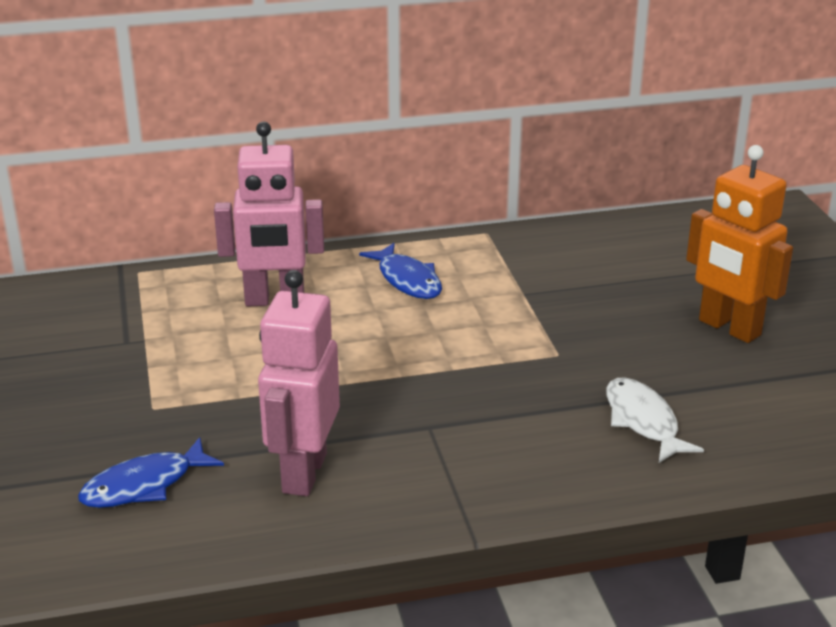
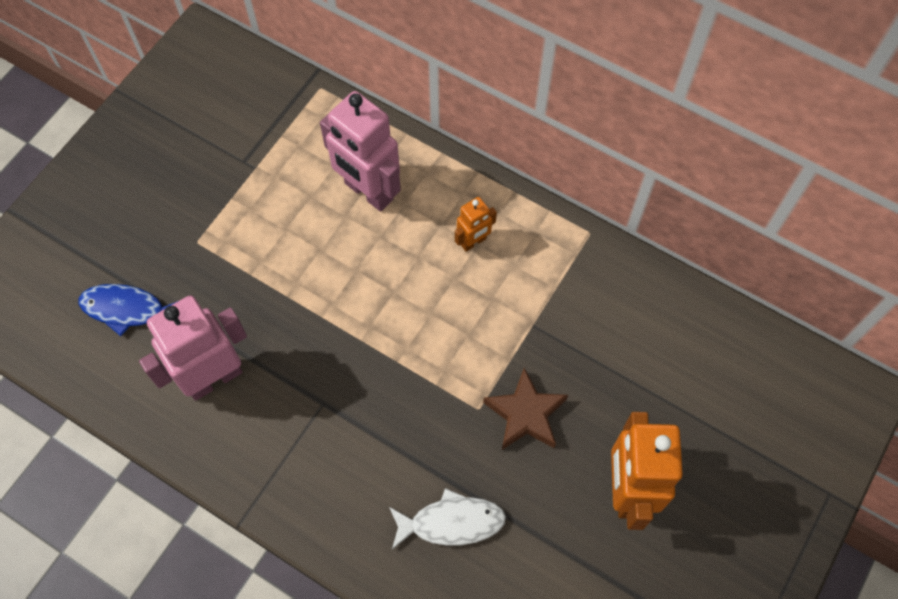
camera: 45 degrees right, 35 degrees up
blue fish [359,243,442,299] -> orange robot [455,197,497,252]
white fish [606,378,704,463] -> white fish turned 60 degrees clockwise [389,488,506,549]
none -> brown star [483,368,568,450]

